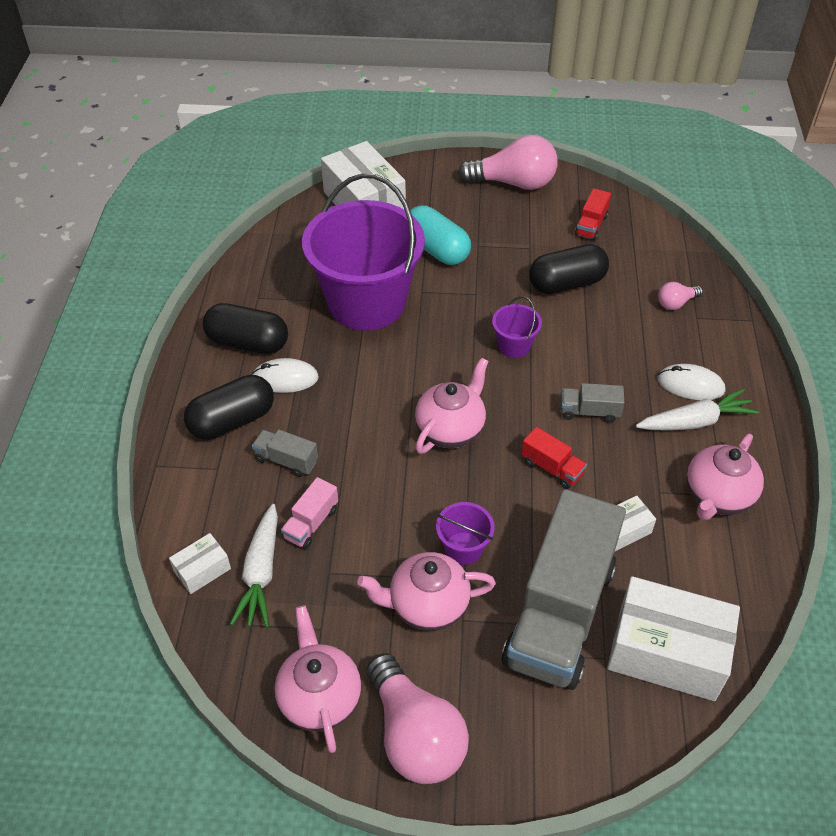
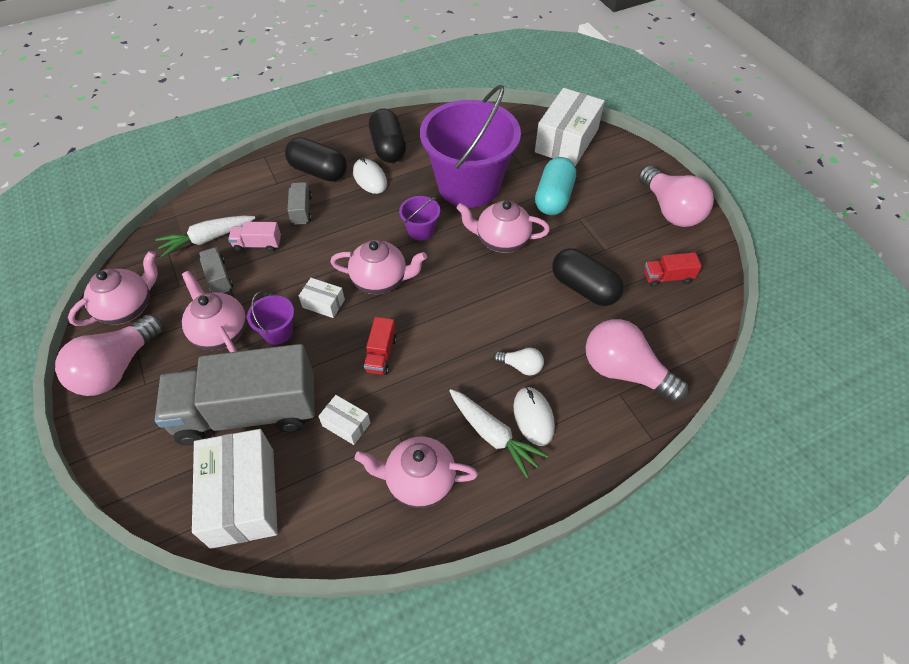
camera: 60 degrees right, 5 degrees up
white box [169,533,231,594] -> white box moved to [299,278,345,318]
purple bucket [492,296,542,358] -> purple bucket moved to [399,196,440,241]
grey truck [561,383,624,423] -> grey truck moved to [199,247,233,293]
pink light bulb [658,282,703,310] -> pink light bulb [586,319,688,403], size x2.10
none -> pink teapot [456,200,550,253]
none -> white light bulb [493,348,544,376]

